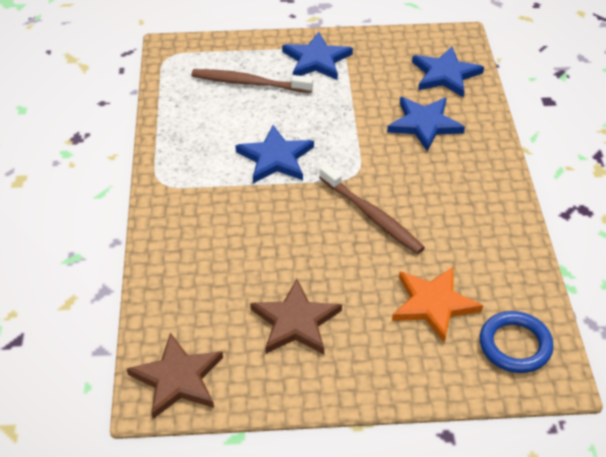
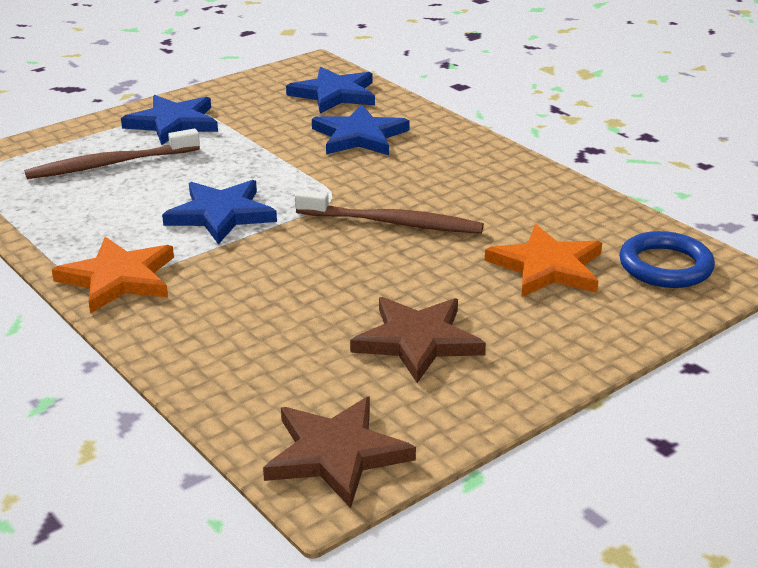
camera: 35 degrees left, 15 degrees down
none -> orange star [52,237,174,313]

